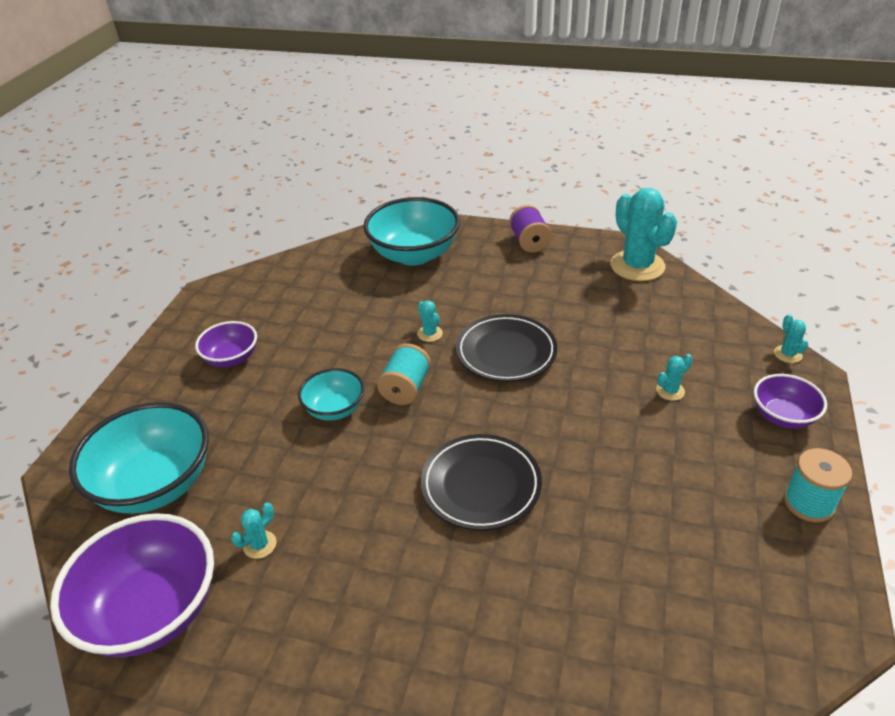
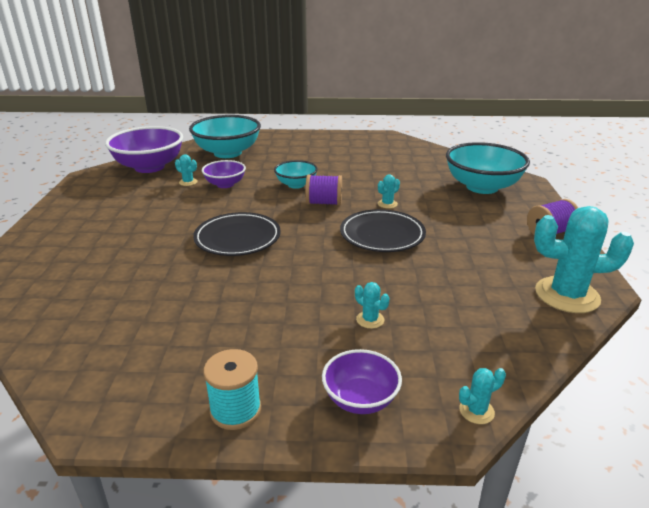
camera: 75 degrees right, 10 degrees down
purple bowl [195,321,257,367] -> purple bowl moved to [202,160,246,188]
turquoise spool [377,343,431,405] -> purple spool [305,174,342,205]
turquoise cactus [610,188,677,281] -> turquoise cactus turned 45 degrees clockwise [534,206,634,313]

